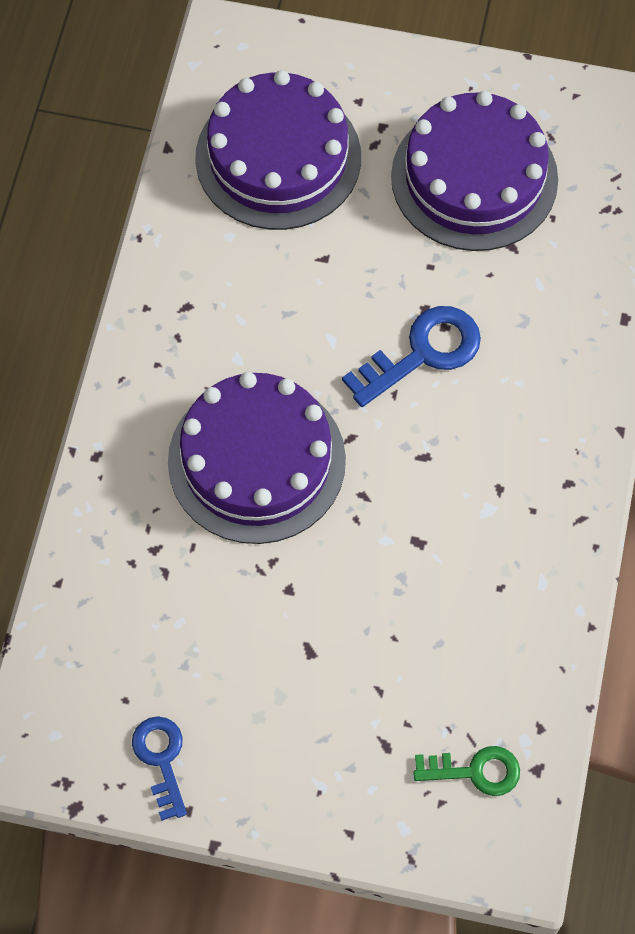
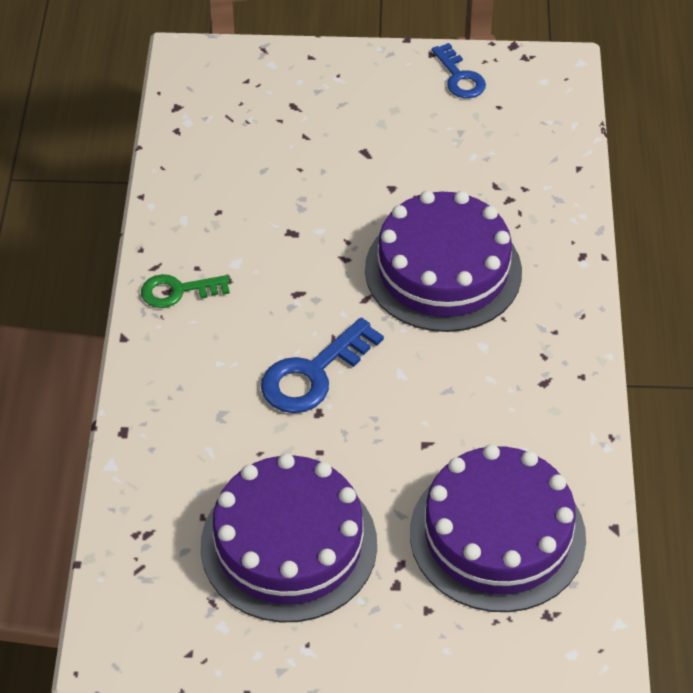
camera: 170 degrees right, 15 degrees down
green key [413,746,520,796] -> green key moved to [141,274,230,308]

